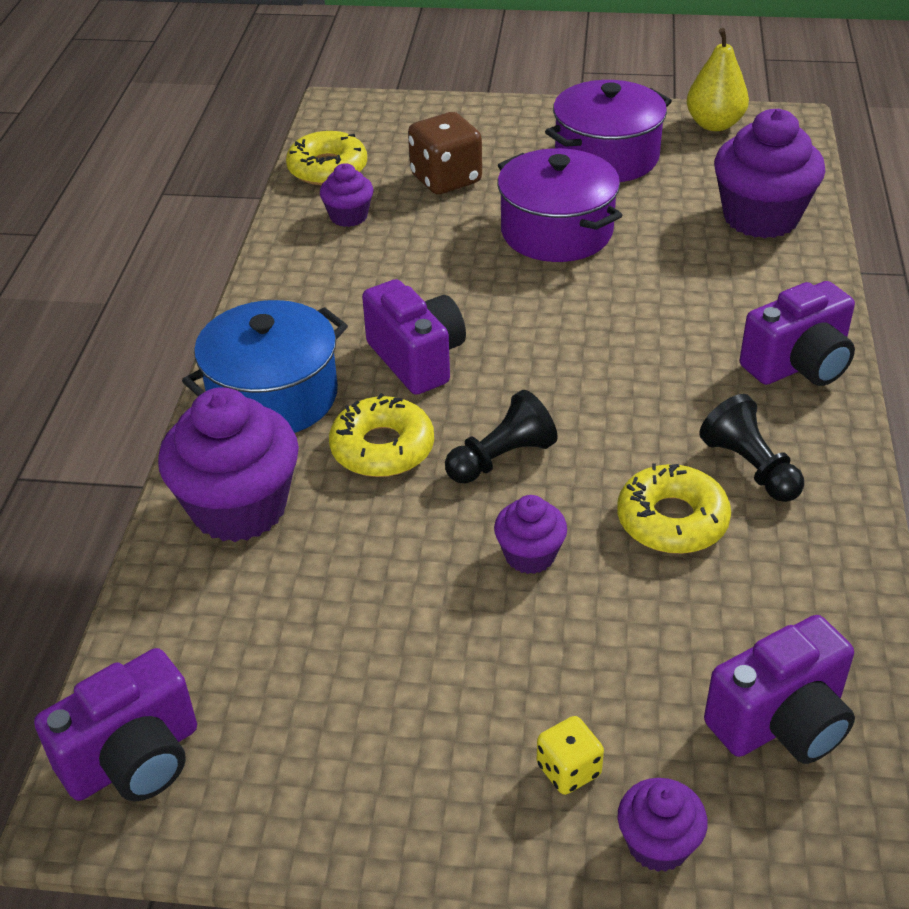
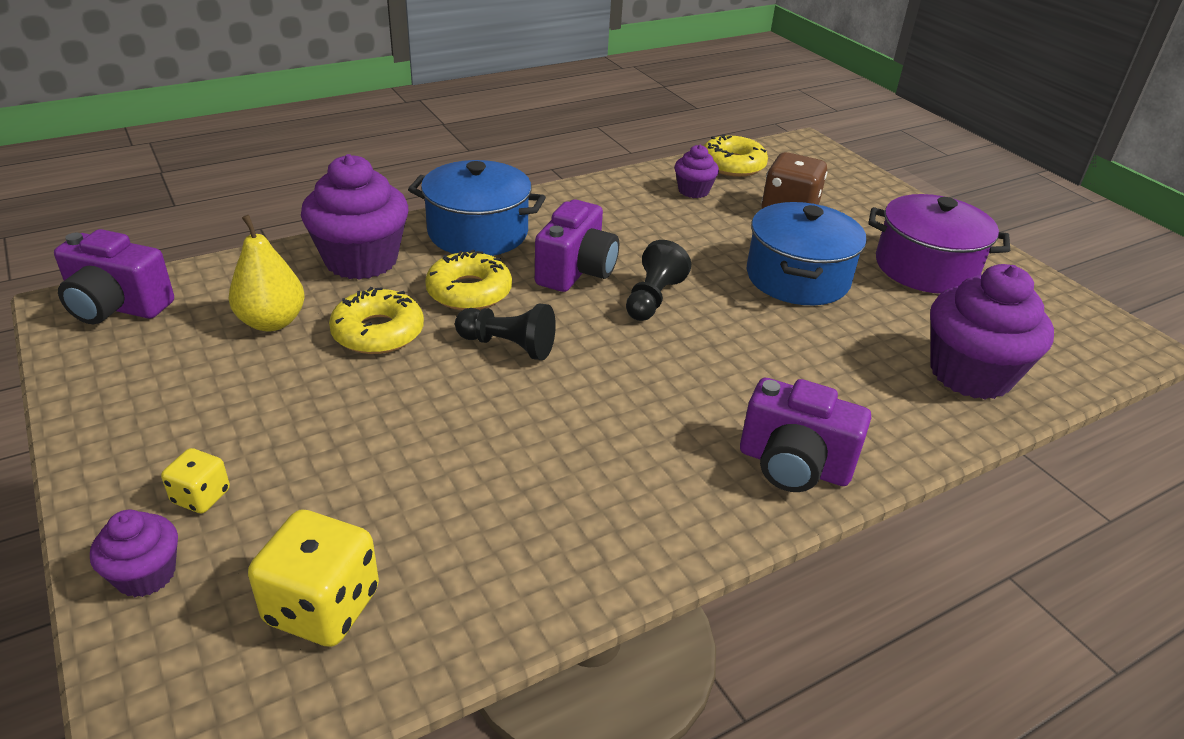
camera: 50 degrees right, 5 degrees down
purple cupcake [494,495,567,574] -> none
purple pot [498,148,622,262] -> blue pot [747,202,867,305]
yellow donut [617,463,731,554] -> yellow donut moved to [329,287,424,354]
yellow pear [687,28,749,131] -> yellow pear moved to [229,215,305,332]
black pawn [699,394,804,502] -> black pawn moved to [626,240,691,321]
purple camera [704,615,855,764] -> yellow dice [248,509,379,647]

